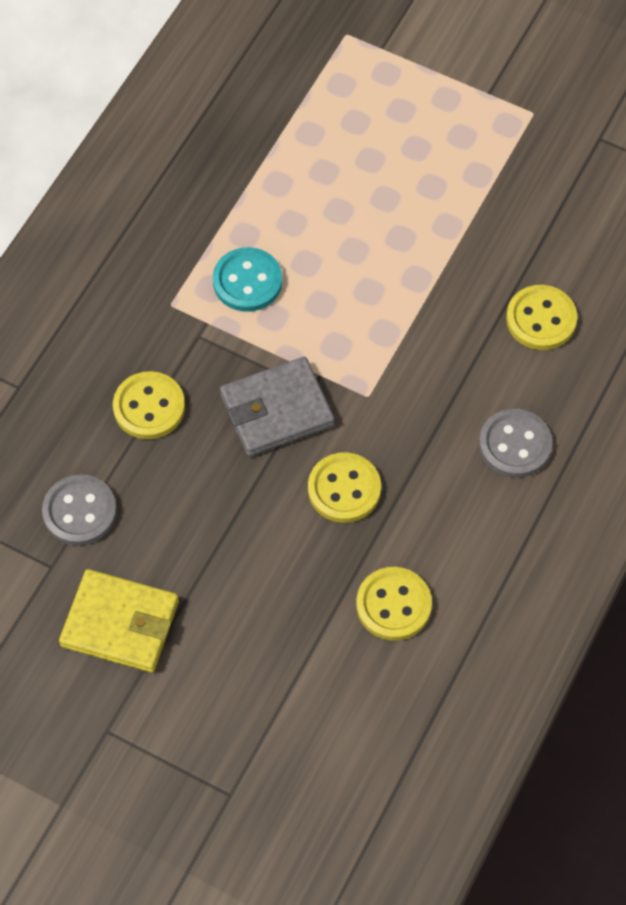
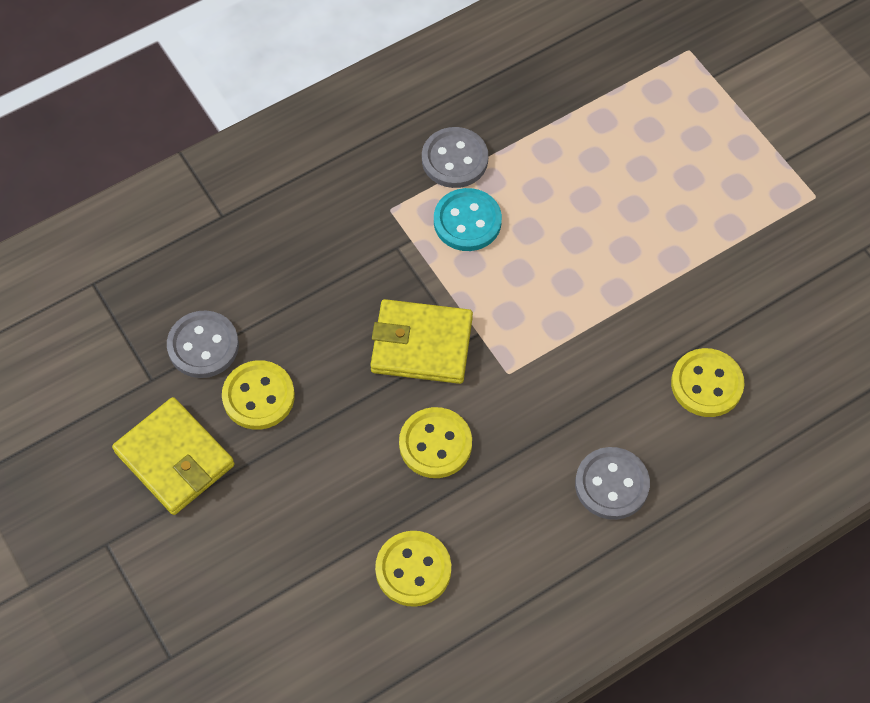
camera: 30 degrees right, 0 degrees up
yellow button [113,371,185,439] -> yellow button moved to [222,360,295,430]
grey wallet [220,357,335,456] -> yellow wallet [370,299,473,384]
none -> grey button [422,127,488,188]

